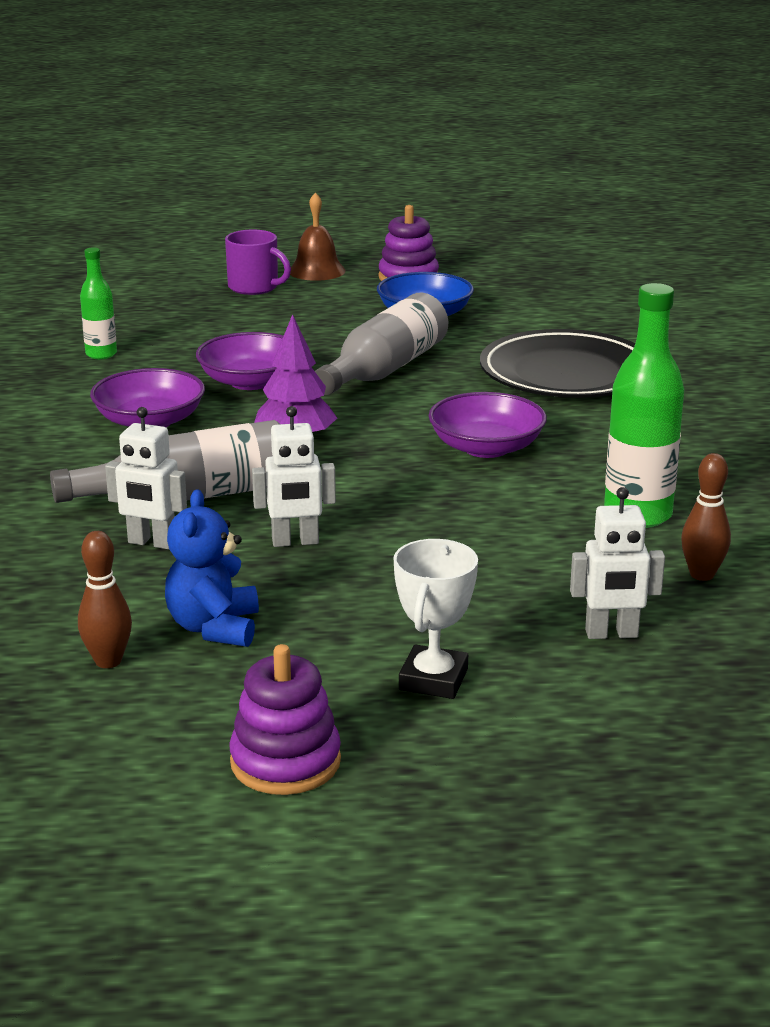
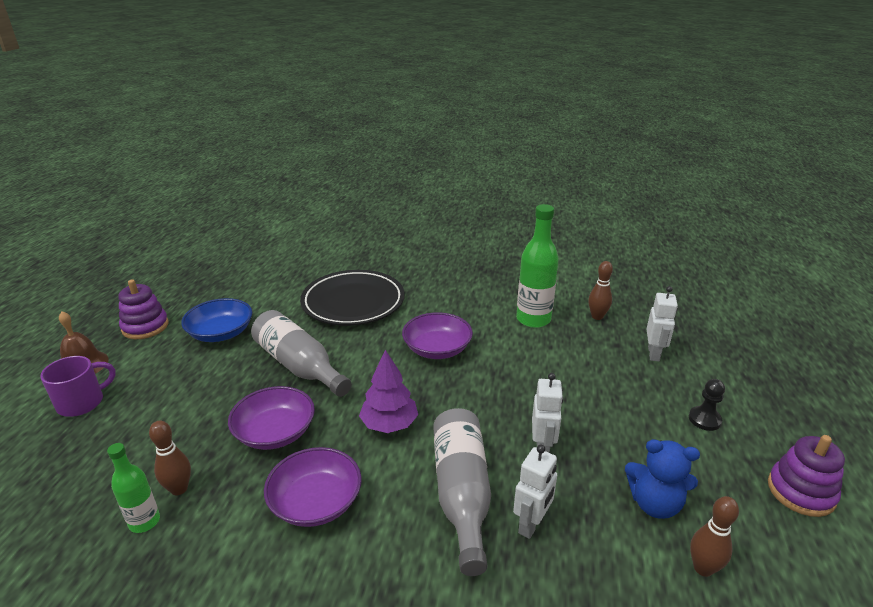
camera: 75 degrees left, 5 degrees up
white trophy [393,539,478,699] -> black pawn [689,379,725,431]
none -> brown bowling pin [149,421,191,496]

